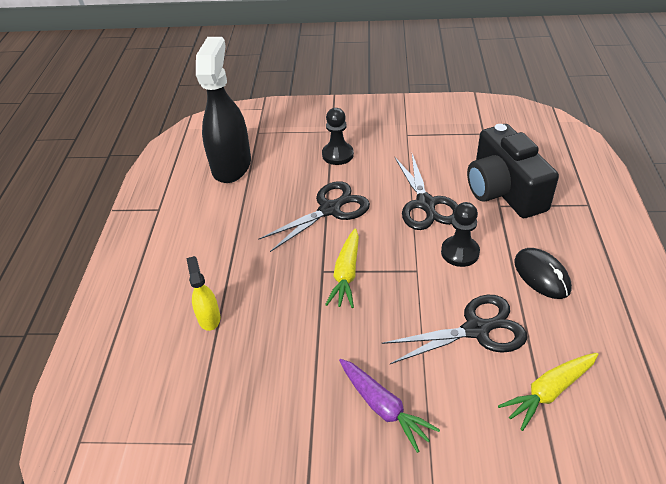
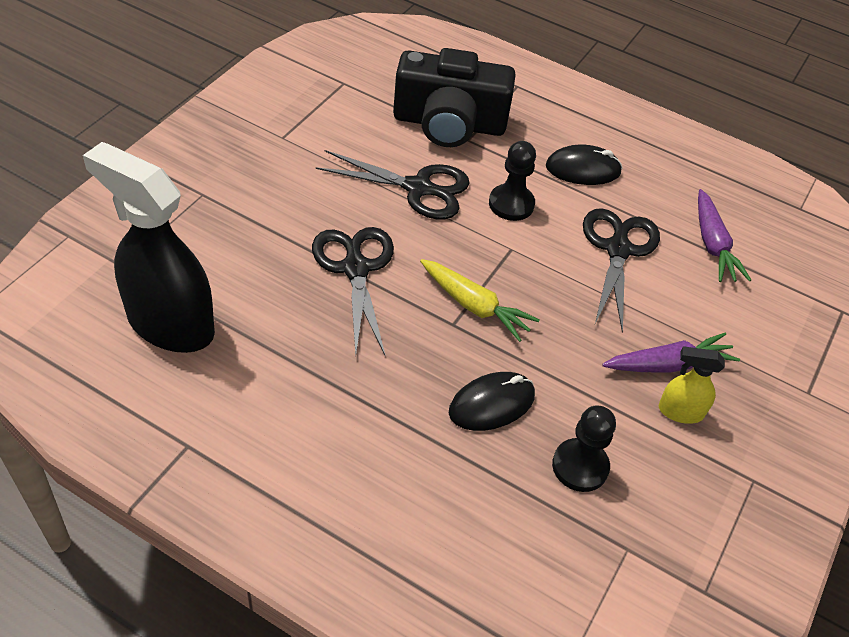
camera: 70 degrees left, 5 degrees up
yellow spray bottle [186,256,220,331] -> yellow spray bottle moved to [659,347,725,424]
black pawn [322,108,354,165] -> black pawn moved to [552,405,616,492]
yellow carrot [498,353,598,431] -> purple carrot [698,189,751,282]
none -> black mouse [449,372,535,431]

